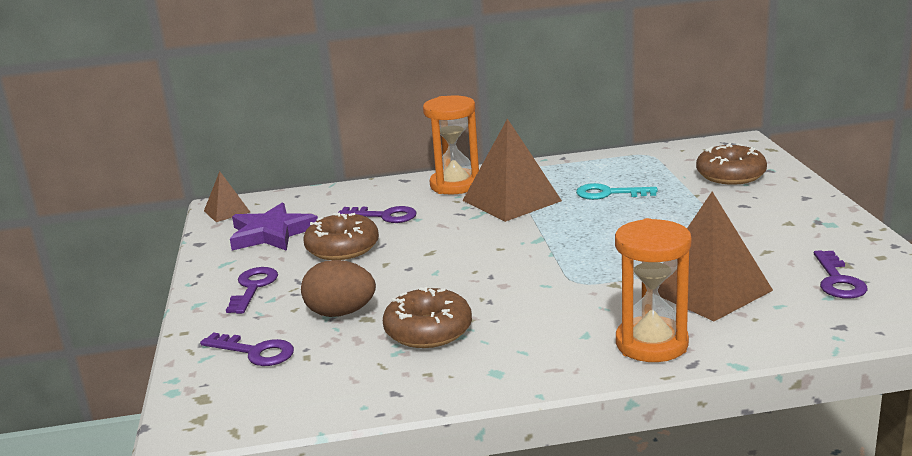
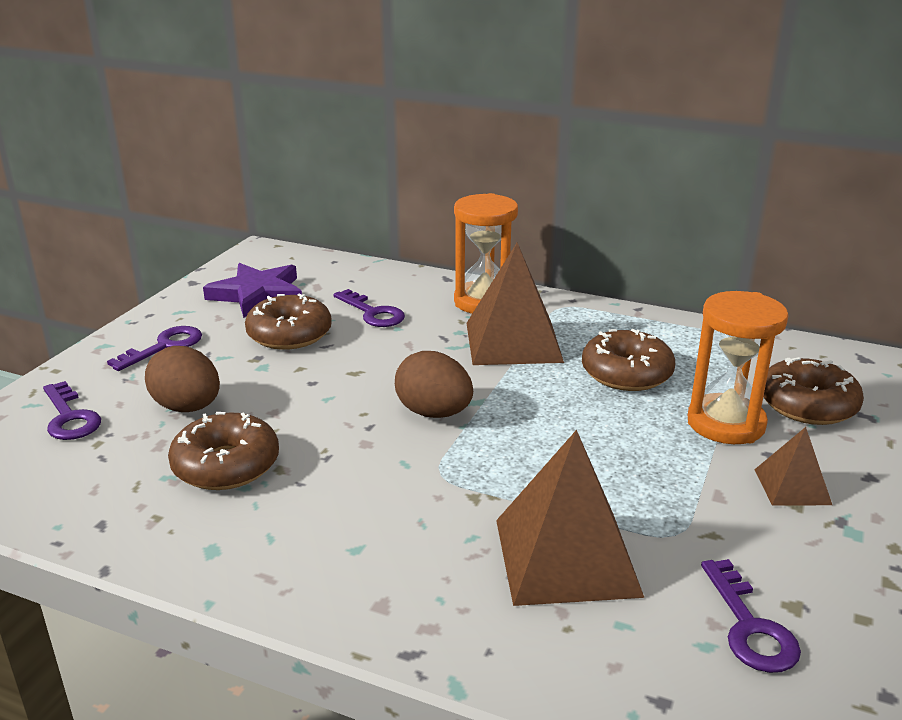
camera: 30 degrees right, 5 degrees up
brown pyramid [204,171,250,222] -> brown pyramid moved to [754,427,832,506]
turquoise key [576,183,658,200] -> brown donut [582,329,675,391]
orange hourglass [615,218,692,362] -> orange hourglass moved to [688,291,789,444]
purple key [814,250,867,299] -> purple key turned 45 degrees counterclockwise [701,559,801,673]
none -> brown egg [395,351,473,418]

